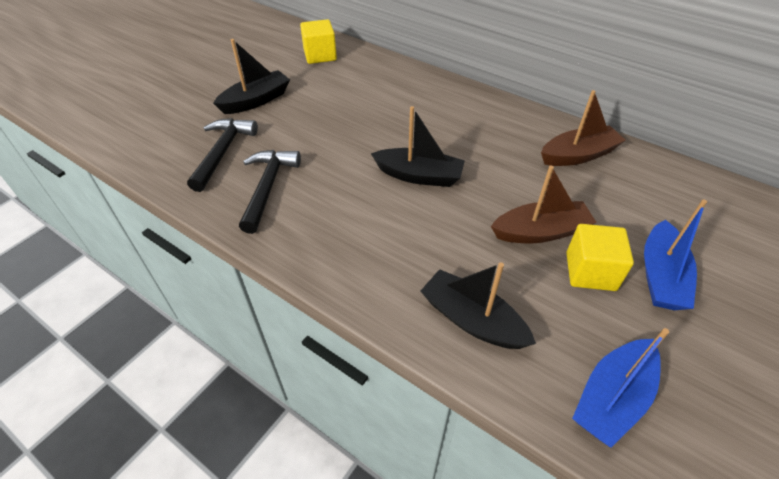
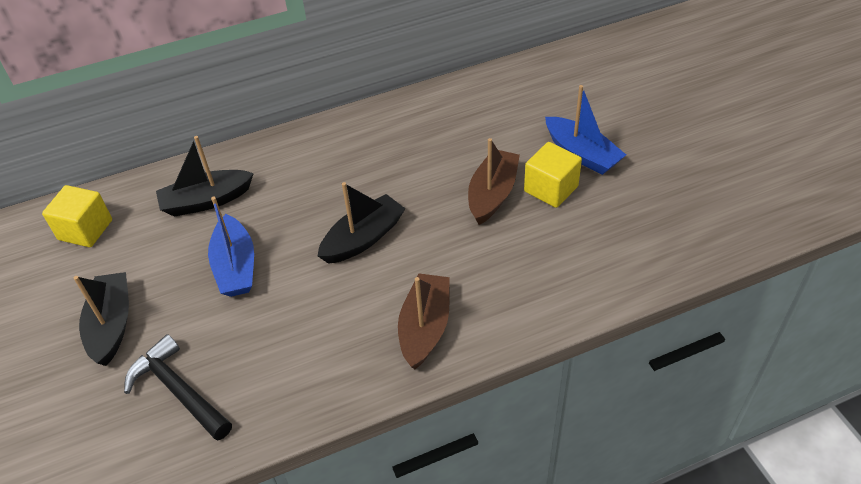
camera: 55 degrees left, 0 degrees up
black hammer [239,150,301,234] -> none
black boat [421,262,536,349] -> black boat moved to [156,136,254,217]
brown boat [541,90,626,166] -> brown boat moved to [398,273,450,369]
blue boat [572,328,669,448] -> blue boat moved to [208,197,254,297]

